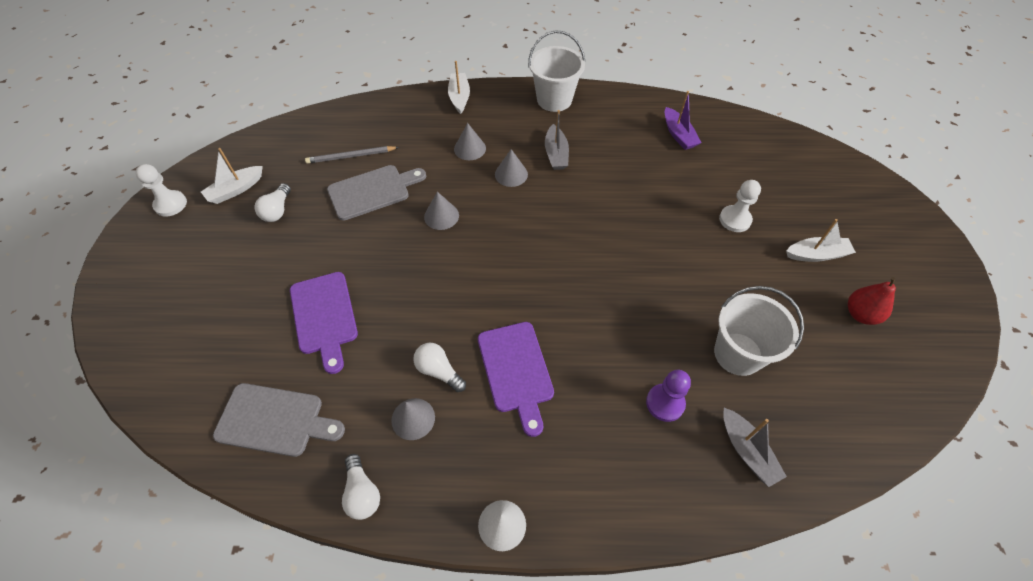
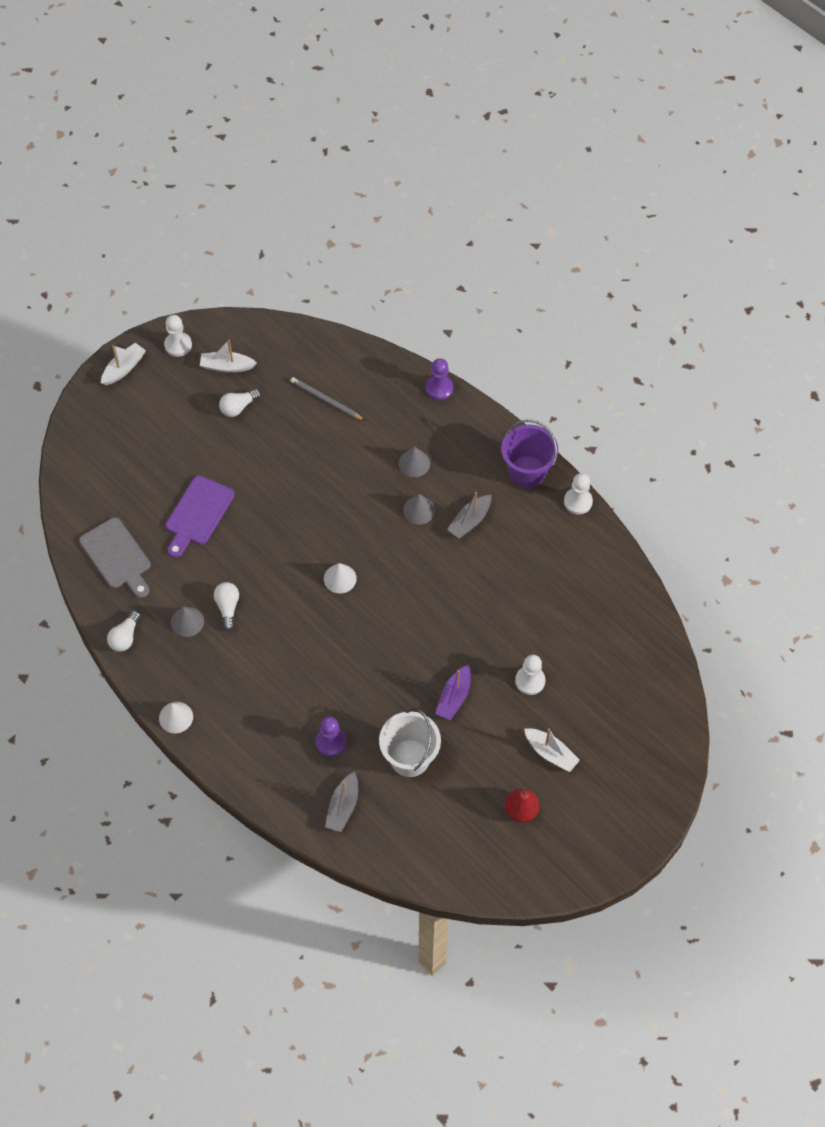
camera: 45 degrees right, 5 degrees up
grey cutting board [327,165,426,221] -> none
grey cone [424,192,459,230] -> none
white boat [448,61,470,114] -> white boat moved to [101,343,146,385]
purple cutting board [478,322,554,437] -> none
white bucket [528,31,585,112] -> purple bucket [501,419,558,488]
purple boat [665,91,701,150] -> purple boat moved to [436,665,471,720]
none -> white cone [324,563,357,593]
none -> purple pawn [426,358,453,400]
none -> white pawn [564,473,593,514]

